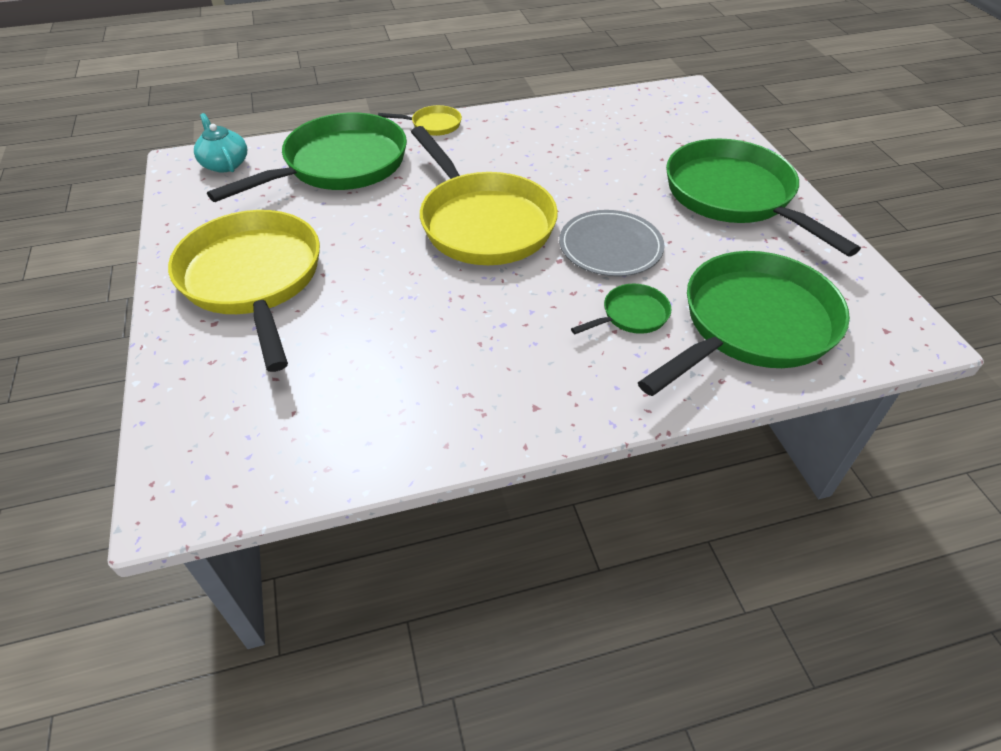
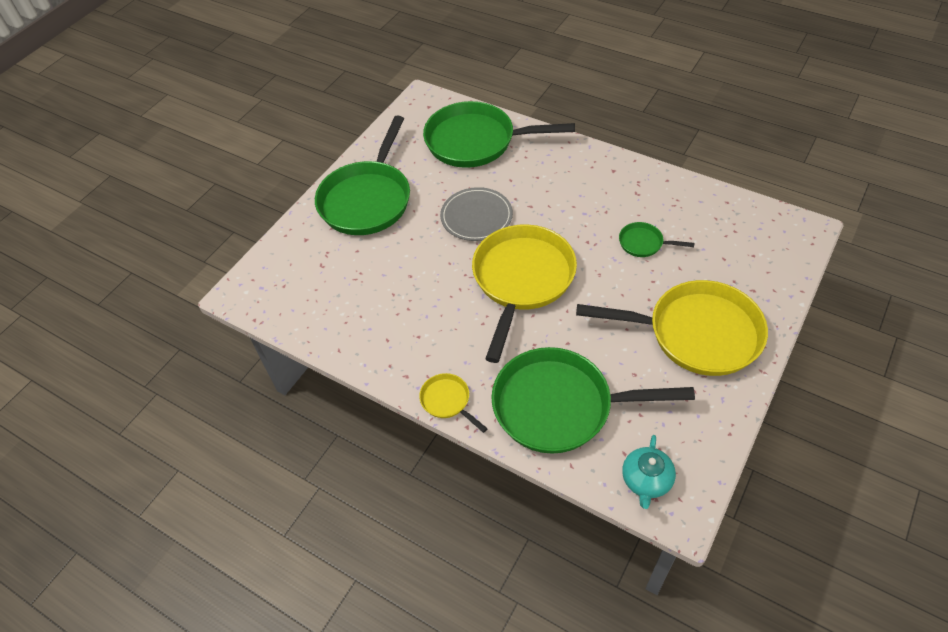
camera: 130 degrees left, 5 degrees up
yellow pan [168,210,320,372] -> yellow pan turned 105 degrees counterclockwise [576,280,768,376]
green pan [571,283,672,334] -> green pan moved to [619,222,695,257]

